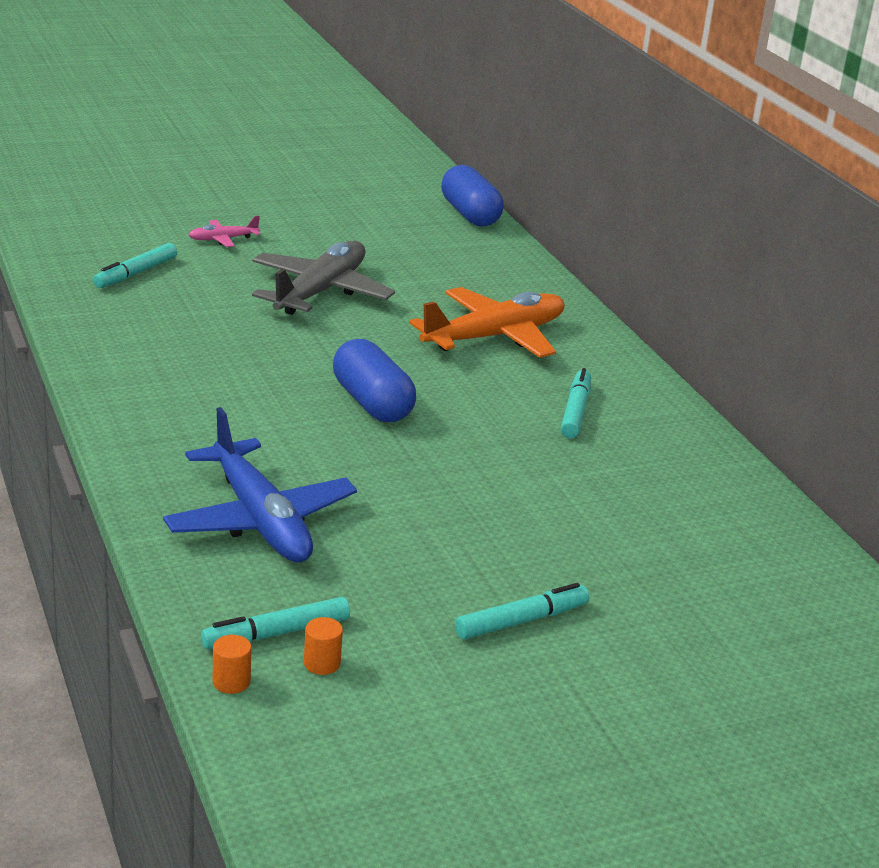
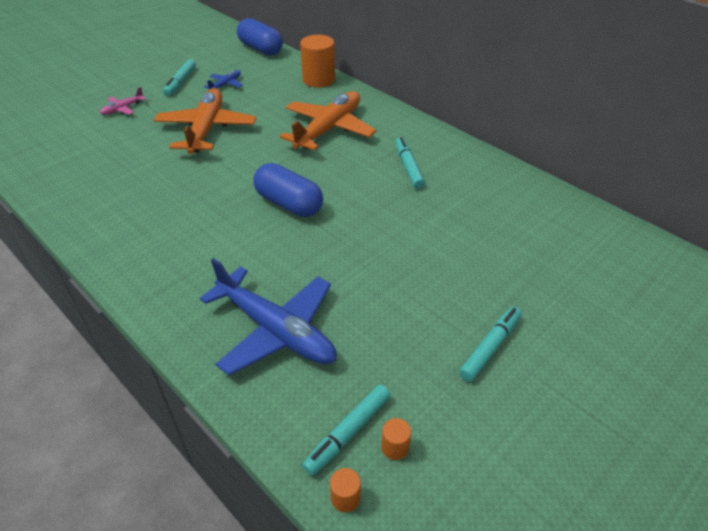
camera: 20 degrees left, 15 degrees up
turquoise marker [93,243,177,288] -> turquoise marker moved to [163,59,196,96]
grey plane [252,241,395,315] -> orange plane [154,88,256,154]
none -> blue plane [204,70,243,90]
none -> orange cylinder [300,35,335,88]

